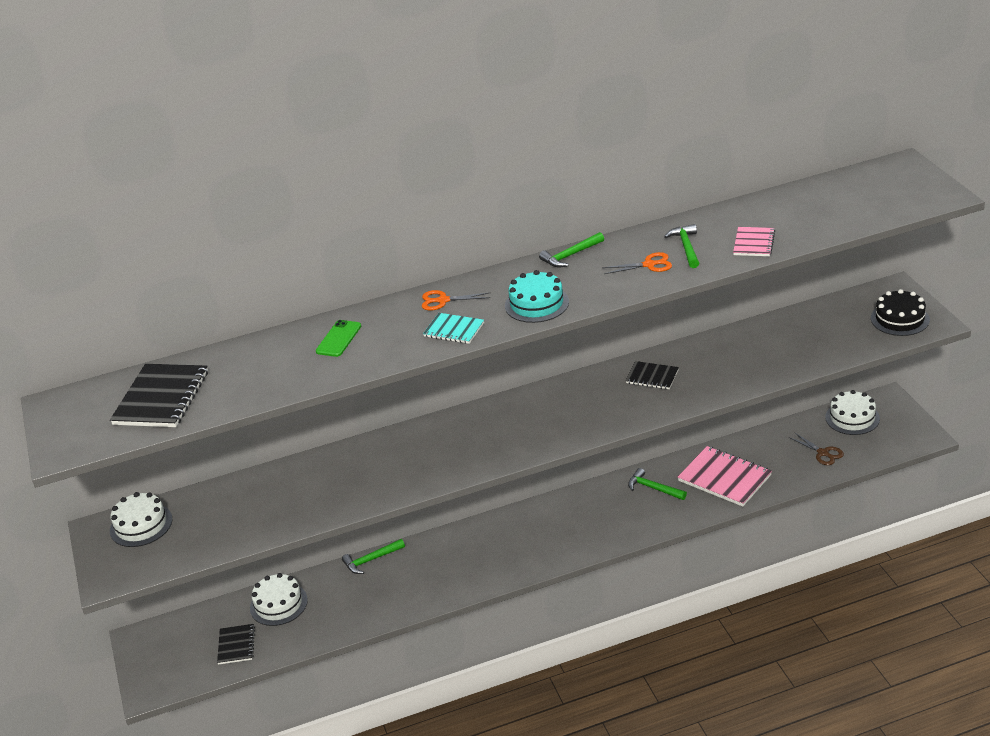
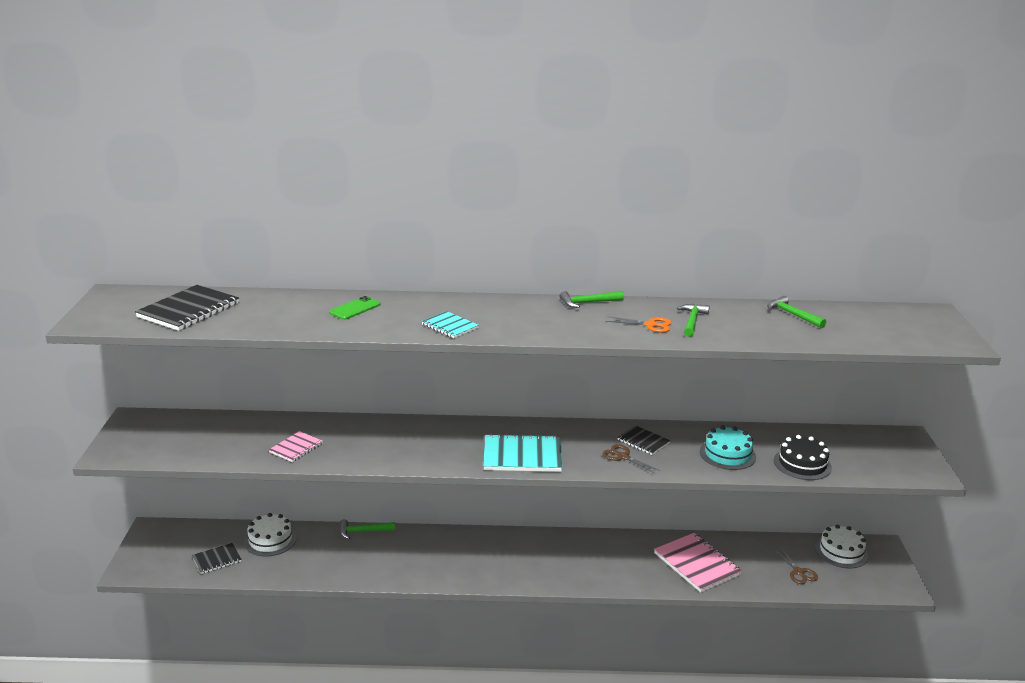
camera: 15 degrees right, 10 degrees down
white cake [110,492,172,547] -> none
black notebook [217,624,255,665] -> black notebook turned 45 degrees clockwise [192,543,241,574]
orange scissors [422,290,490,311] -> none
turquoise cake [505,270,569,323] -> turquoise cake moved to [700,426,756,470]
green hammer [628,468,687,500] -> green hammer moved to [767,296,826,328]
pink notebook [733,227,775,256] -> pink notebook moved to [269,431,323,462]
black cake [871,289,930,336] -> black cake moved to [774,435,832,480]
none -> turquoise notebook [483,433,562,472]
none -> brown scissors [602,444,660,474]

